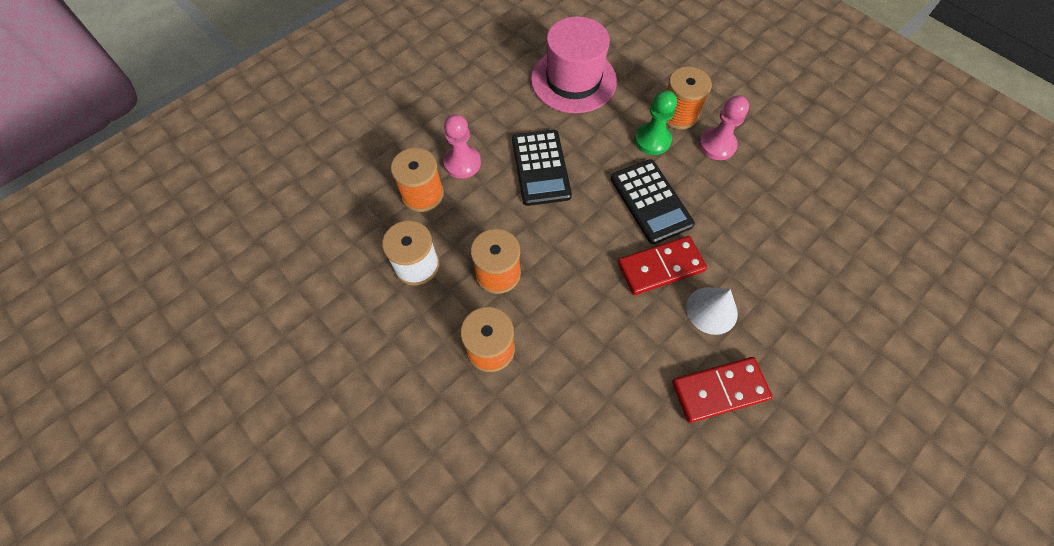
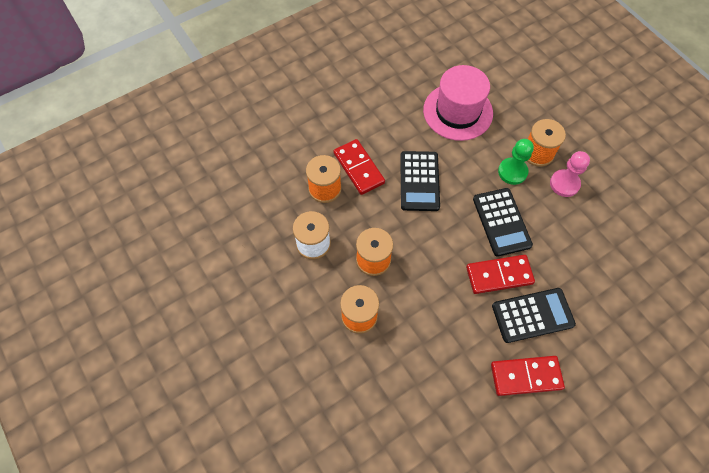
camera: 10 degrees right, 0 degrees up
pink pawn [443,114,481,179] -> red domino [333,139,385,195]
white cone [686,287,738,335] -> black calculator [492,288,576,343]

